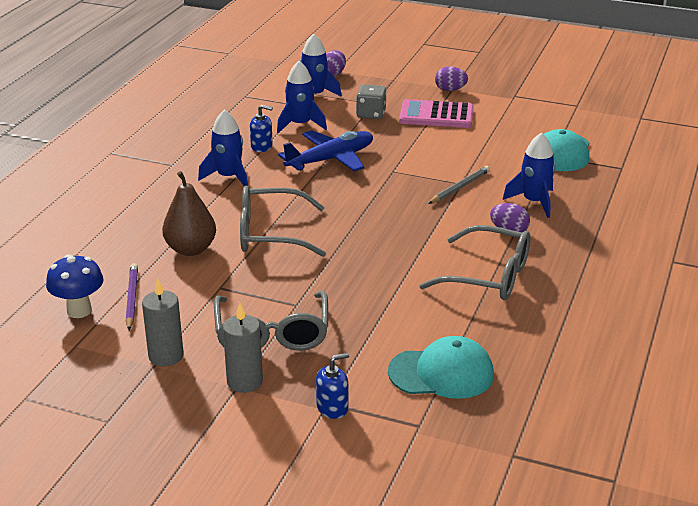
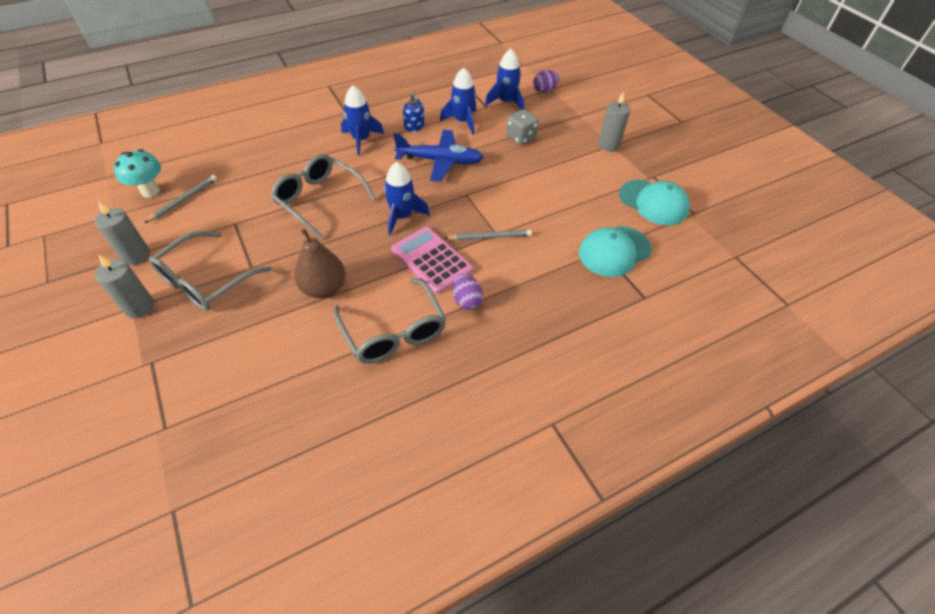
camera: 40 degrees right, 20 degrees up
blue mushroom [46,254,104,318] -> turquoise mushroom [114,149,161,198]
purple pencil [126,263,138,330] -> grey pencil [145,175,217,223]
brown pear [162,171,216,256] -> brown pear moved to [295,228,346,298]
blue soap dispenser [316,353,349,419] -> none
turquoise cap [388,336,494,399] -> turquoise cap moved to [619,179,690,225]
pink calculator [399,99,474,128] -> pink calculator moved to [391,227,473,294]
purple egg [435,66,468,91] -> grey candle [598,91,631,152]
blue rocket [503,133,556,218] -> blue rocket moved to [384,162,430,235]

